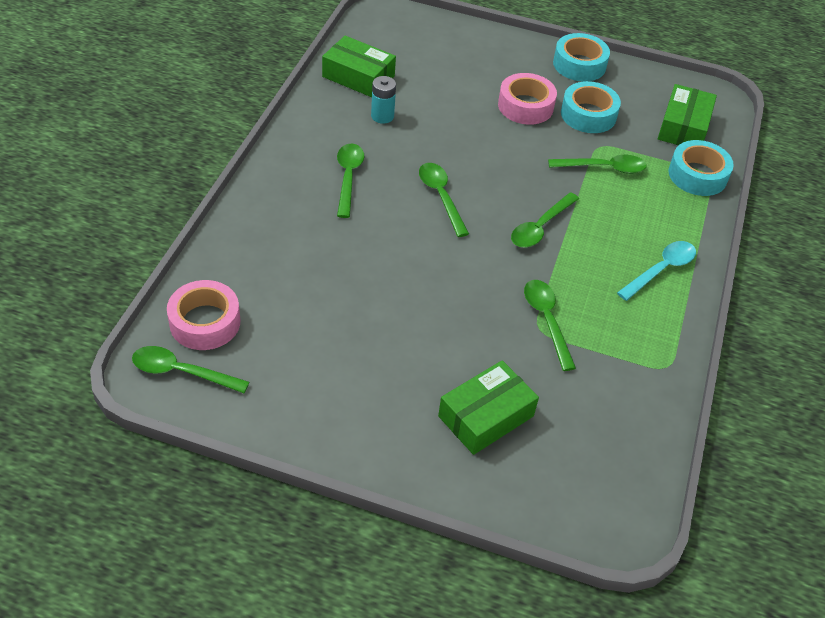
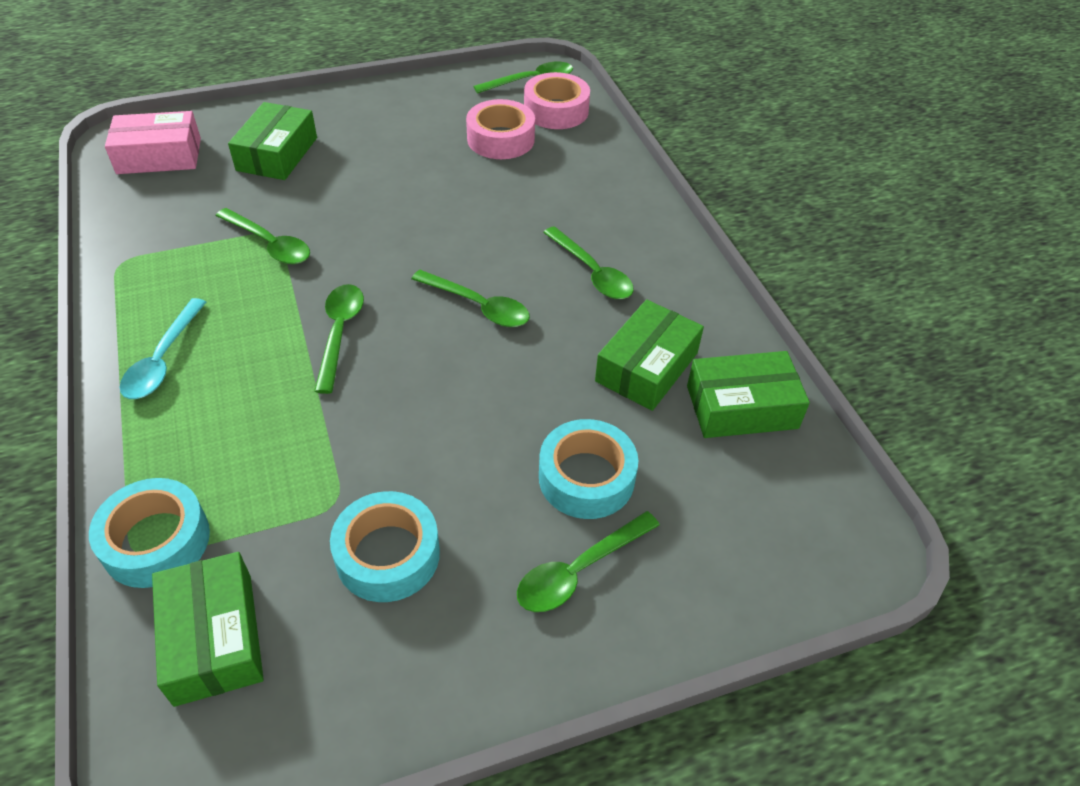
camera: 145 degrees right, 0 degrees up
turquoise battery [371,76,396,124] -> green box [595,299,704,411]
pink tape [498,73,557,125] -> pink tape moved to [466,99,535,159]
green spoon [548,155,647,174] -> green spoon moved to [517,511,660,612]
turquoise tape [553,33,610,82] -> turquoise tape moved to [539,419,638,519]
none -> pink box [105,111,201,174]

